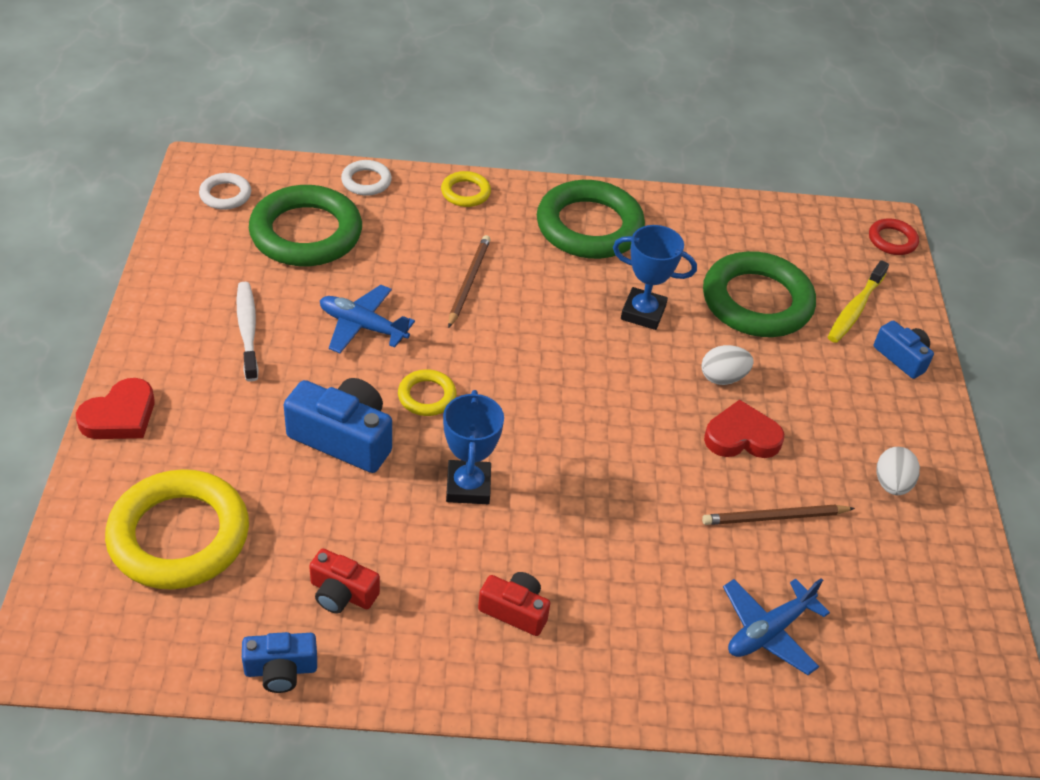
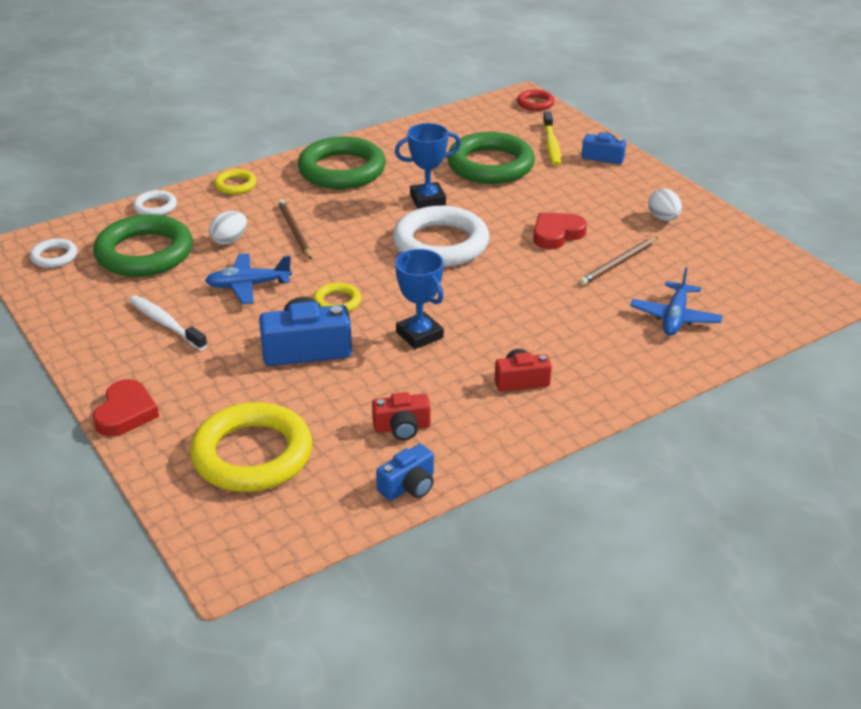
camera: 30 degrees left, 10 degrees down
white egg [701,345,754,385] -> white egg moved to [209,211,247,245]
none -> white ring [393,206,489,267]

